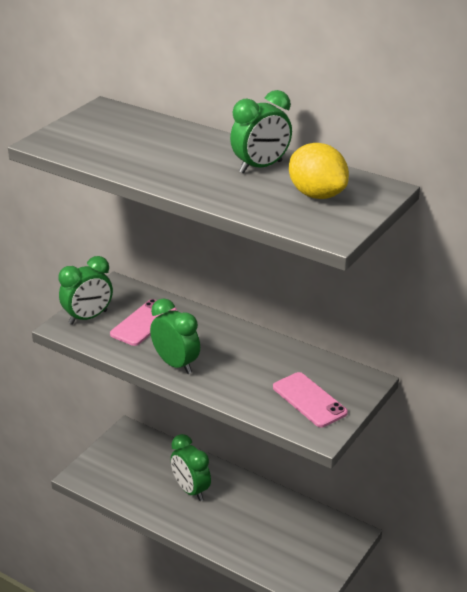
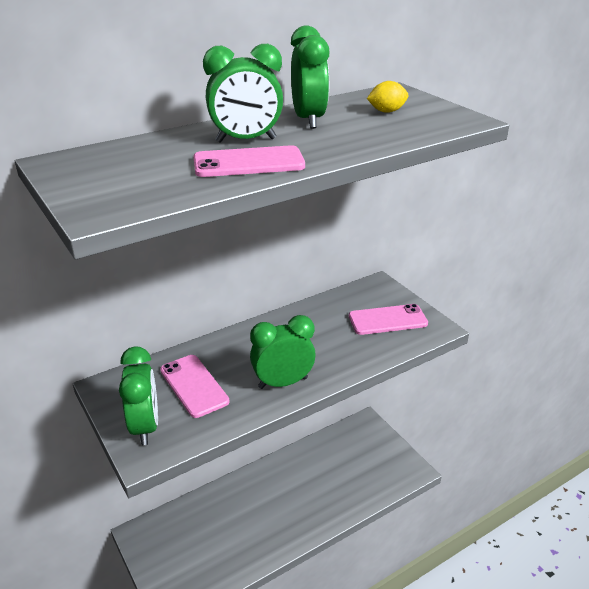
camera: 65 degrees left, 0 degrees up
green clock [171,434,211,501] -> green clock moved to [203,44,283,143]
yellow lemon [289,143,349,199] -> yellow lemon [367,81,408,113], size x0.54
none -> pink phone [193,145,305,177]

